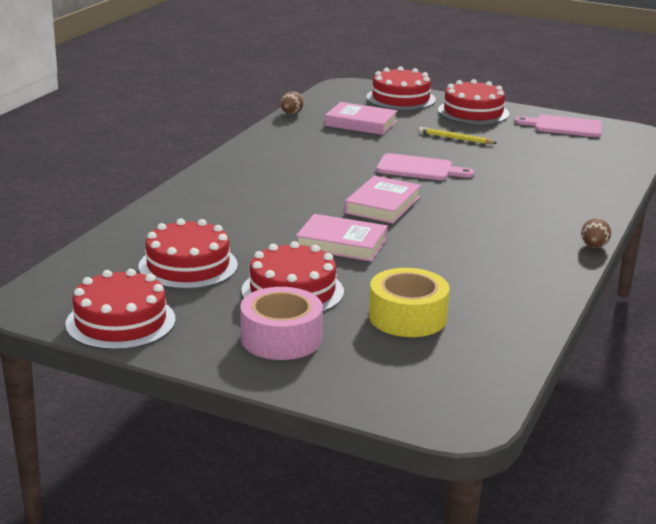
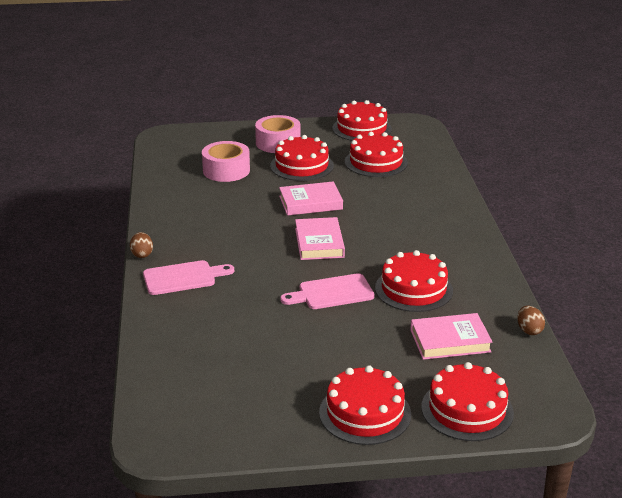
camera: 150 degrees right, 5 degrees up
yellow tape [369,268,450,337] -> pink tape [202,141,250,182]
yellow pencil [419,127,497,144] -> none
pink cutting board [514,114,602,137] -> pink cutting board moved to [143,260,234,295]
none -> red cake [375,250,453,312]

